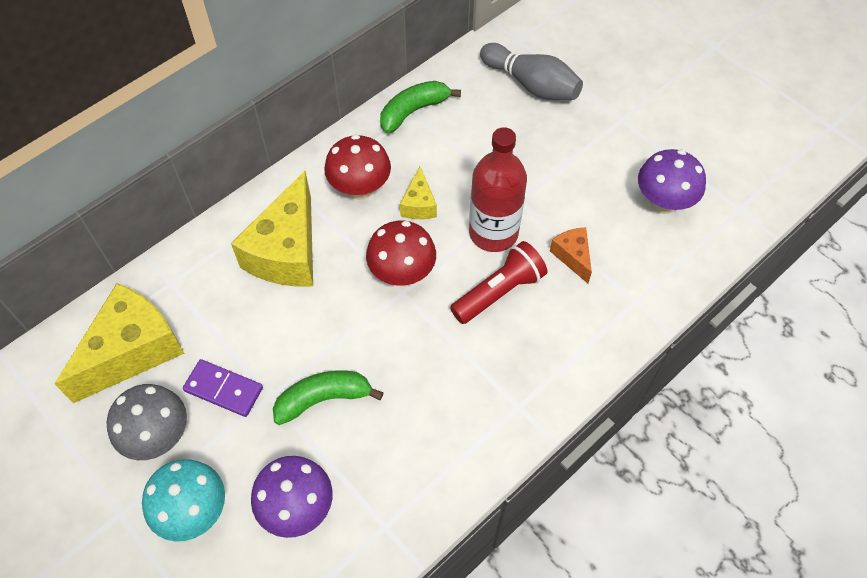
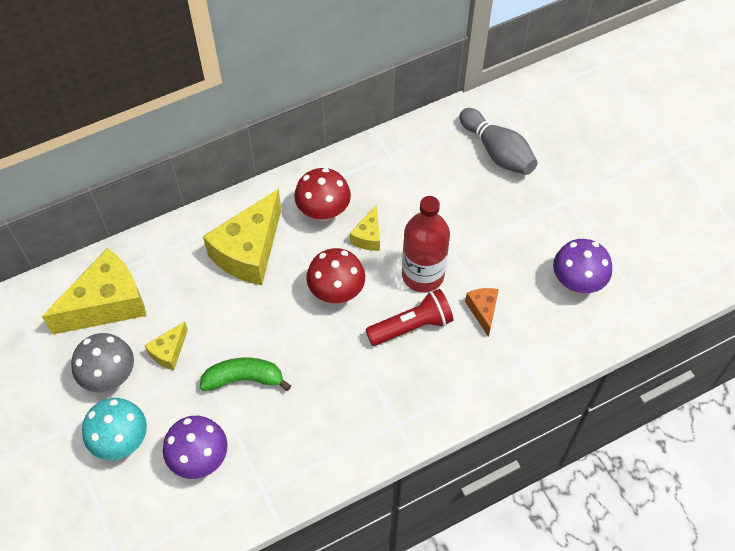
camera: 15 degrees right, 0 degrees up
purple domino [183,359,263,417] -> yellow cheese [144,321,188,370]
green banana [380,81,461,133] -> none

